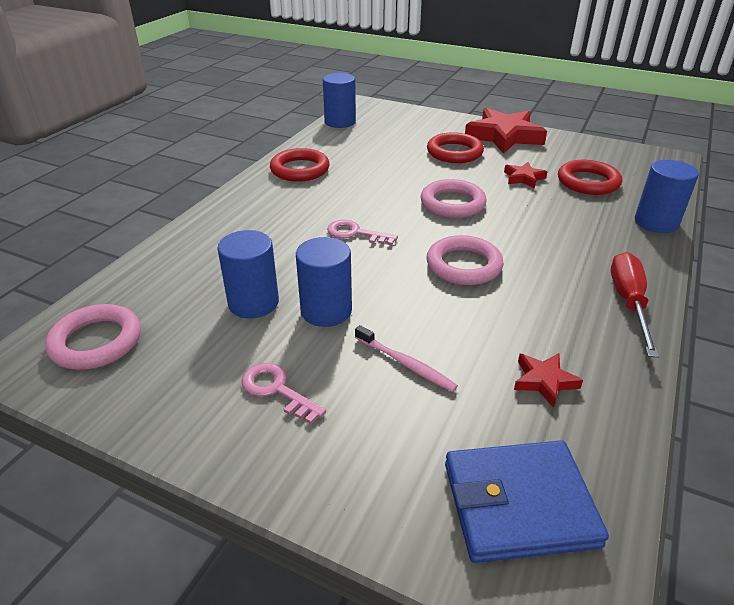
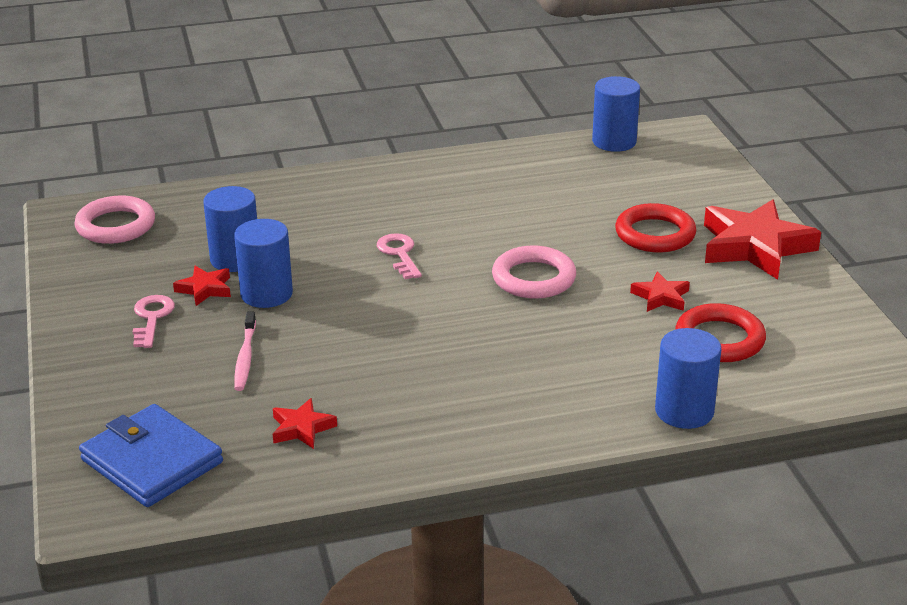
camera: 50 degrees right, 5 degrees down
red ring [270,148,330,182] -> none
pink ring [426,235,503,285] -> none
red screwdriver [611,252,659,358] -> none
none -> red star [173,266,231,306]

